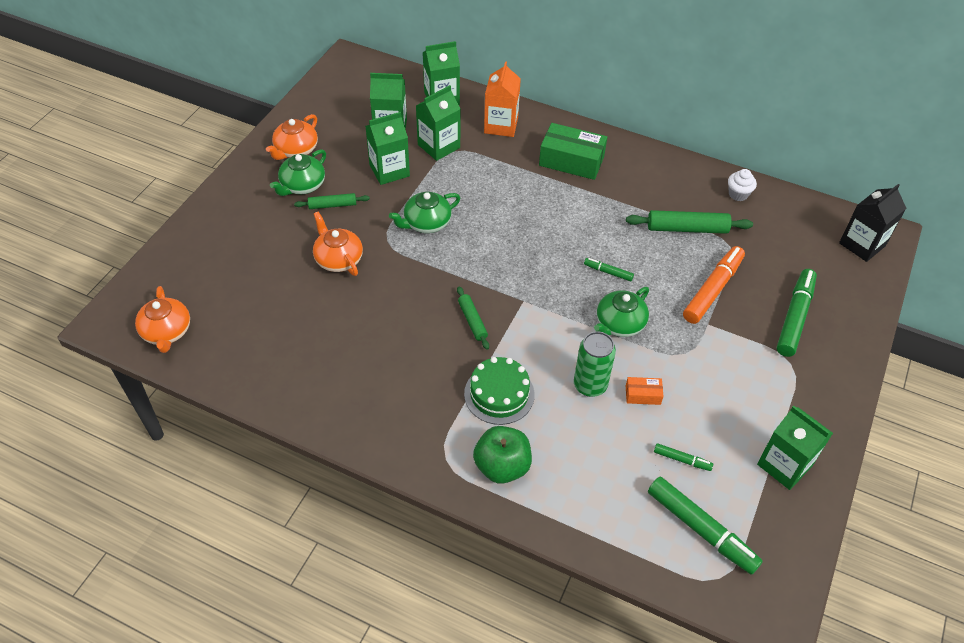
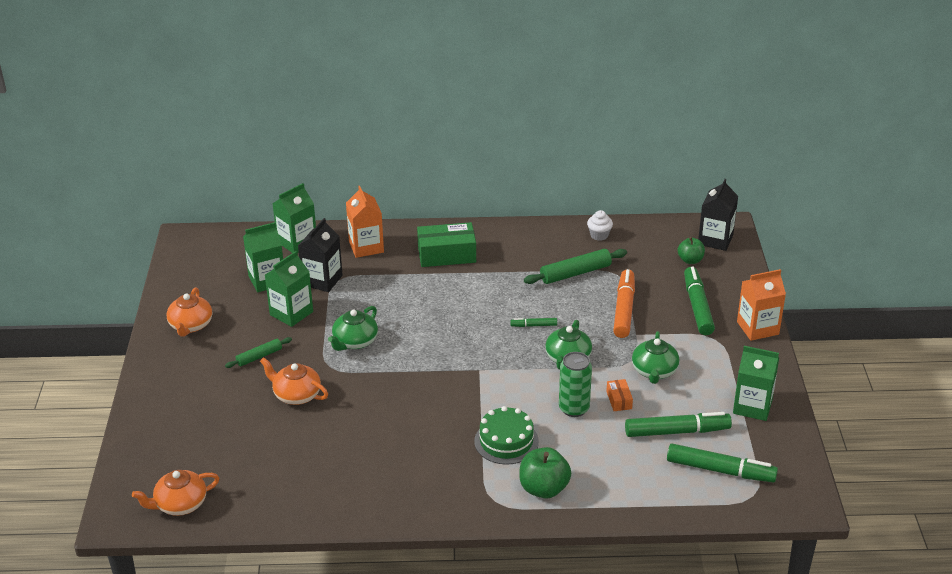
camera: 25 degrees left, 15 degrees down
orange teapot [135,286,190,353] -> orange teapot turned 105 degrees clockwise [132,470,220,516]
green teapot [270,149,326,196] -> green teapot moved to [632,331,680,384]
green carton [416,85,461,161] -> black carton [298,218,343,292]
green rolling pin [457,286,489,350] -> none
orange box [626,377,663,405] -> orange box turned 75 degrees counterclockwise [606,379,633,411]
green marker [654,443,713,471] -> green marker [625,412,732,437], size x2.06
none -> green apple [678,237,705,264]
none -> orange carton [737,269,786,341]

